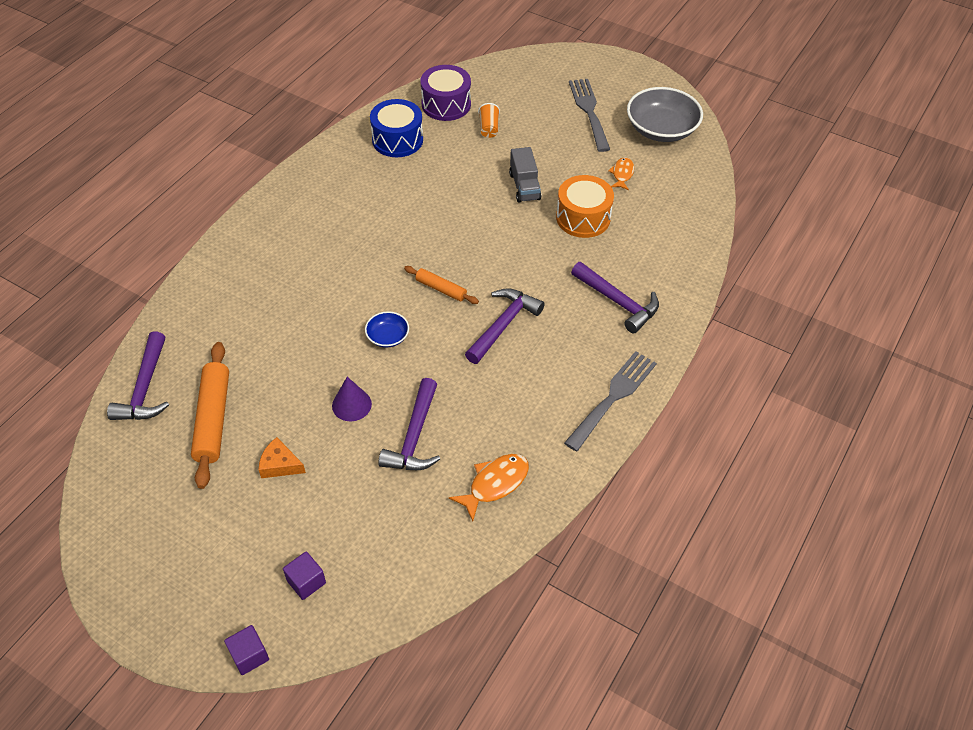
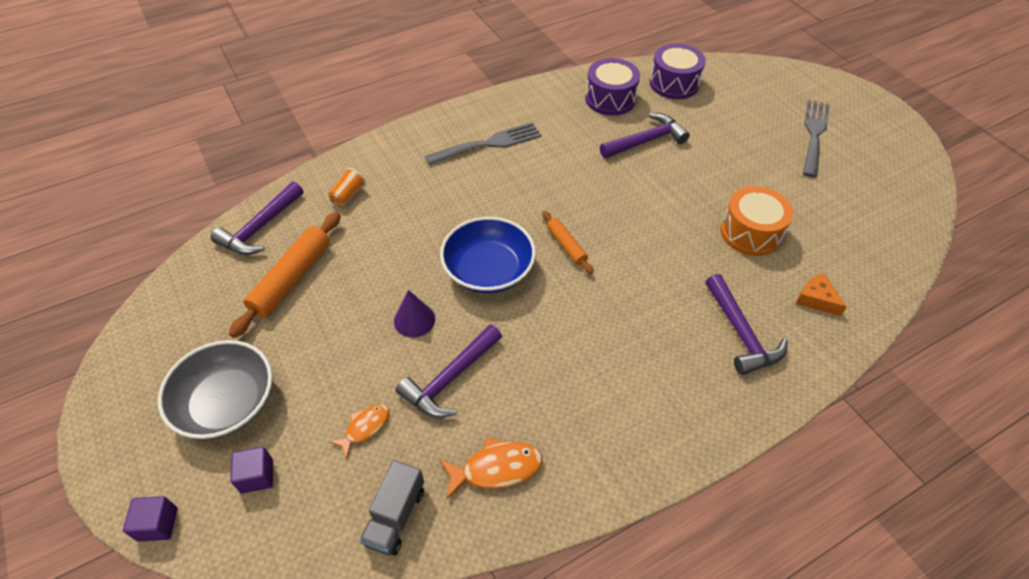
camera: 30 degrees right, 0 degrees up
orange cheese [258,437,306,478] -> orange cheese moved to [796,273,847,316]
blue bowl [365,311,409,348] -> blue bowl [440,217,536,293], size x2.02
blue drum [370,99,423,157] -> purple drum [585,58,640,115]
purple hammer [465,288,545,364] -> purple hammer moved to [600,113,690,158]
orange cup [478,103,500,138] -> orange cup moved to [328,168,366,207]
grey truck [509,147,541,202] -> grey truck moved to [359,460,424,556]
grey fork [564,351,657,451] -> grey fork moved to [425,122,542,165]
orange fish [608,157,634,190] -> orange fish moved to [330,404,389,459]
grey bowl [627,87,703,142] -> grey bowl moved to [158,340,273,439]

